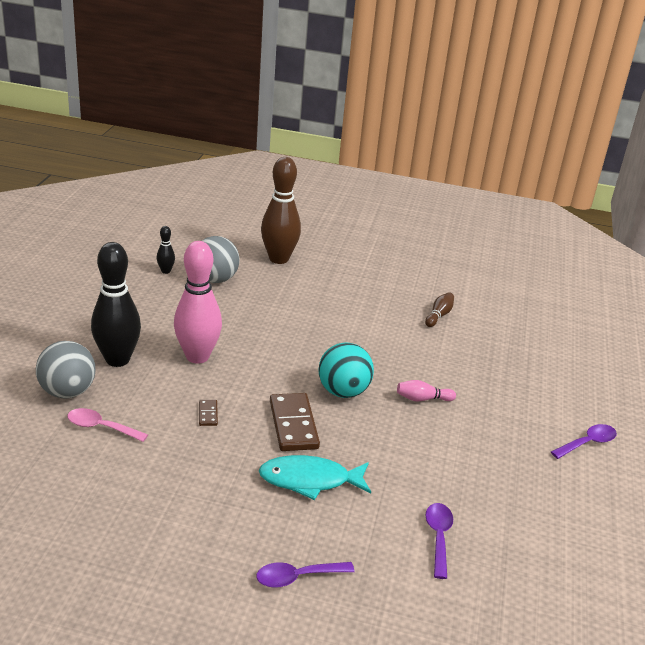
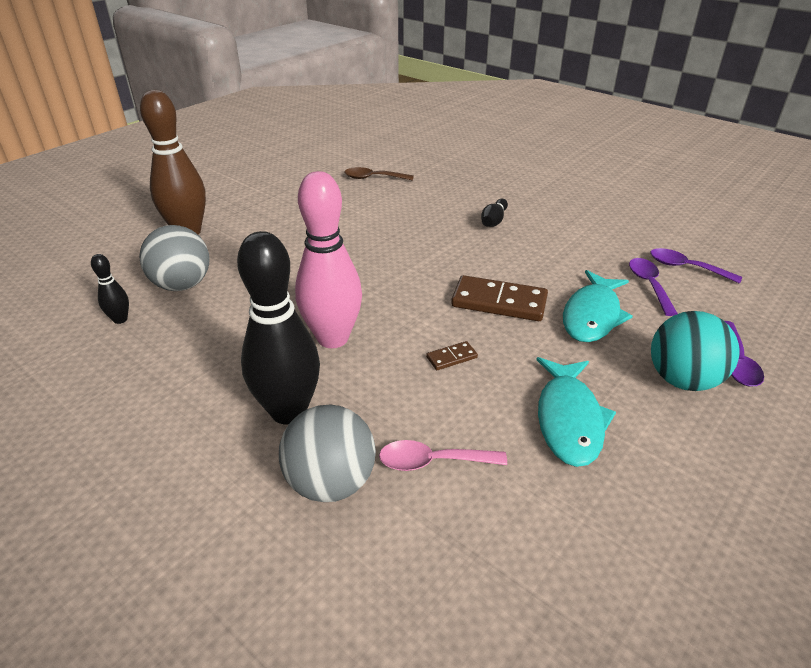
camera: 60 degrees left, 5 degrees up
pink spoon [67,408,148,442] -> pink spoon turned 45 degrees clockwise [379,440,507,471]
brown domino [199,400,218,426] -> brown domino turned 45 degrees counterclockwise [426,341,478,370]
turquoise ball [318,343,374,398] -> turquoise ball moved to [651,311,740,391]
pink bowling pin [397,380,456,401] -> black bowling pin [481,199,508,227]
brown bowling pin [425,292,454,327] -> brown spoon [344,167,414,181]
purple spoon [551,424,617,459] -> purple spoon moved to [629,258,678,316]
none -> turquoise fish [536,357,616,467]

